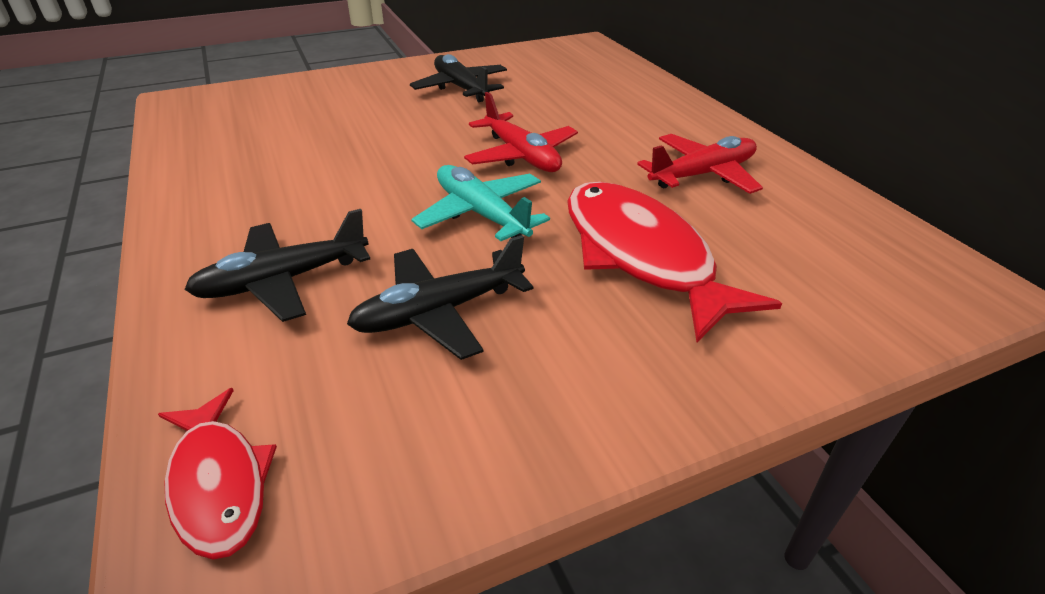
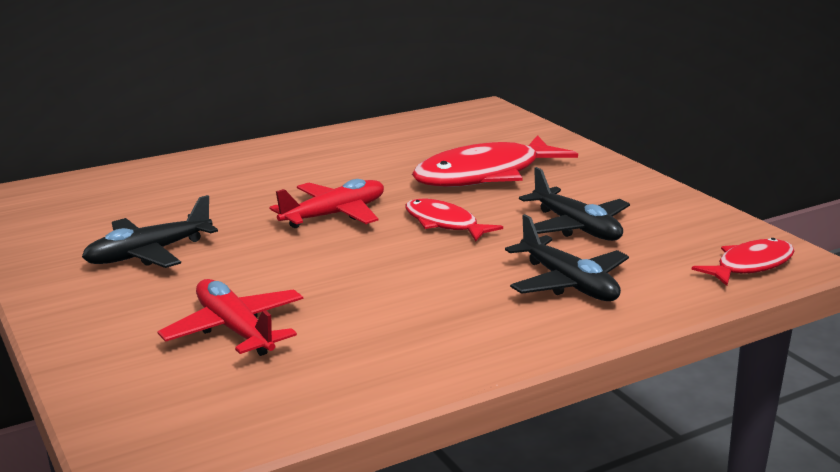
camera: 95 degrees left, 15 degrees down
turquoise plane [411,165,550,241] -> red fish [405,199,503,241]
red plane [637,134,763,194] -> red plane moved to [158,279,303,356]

